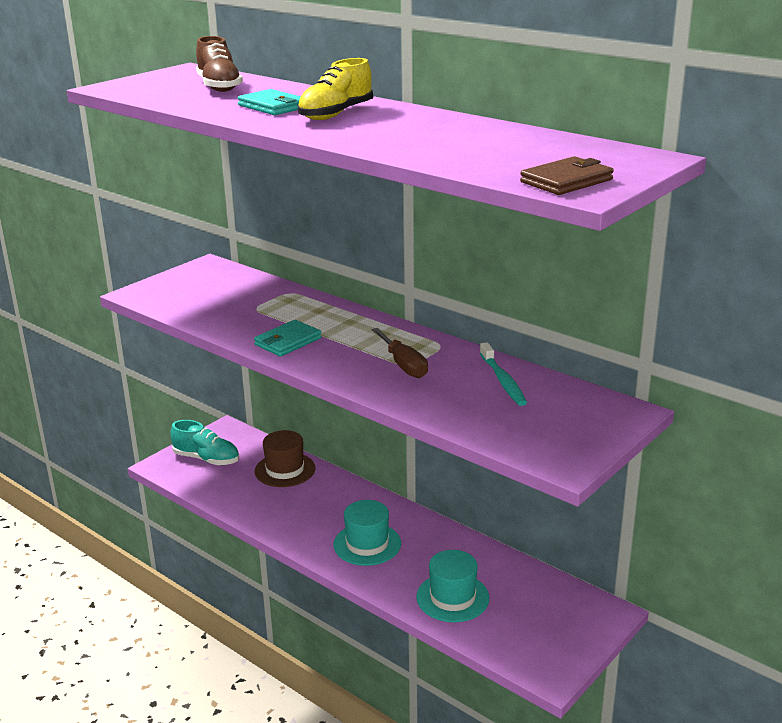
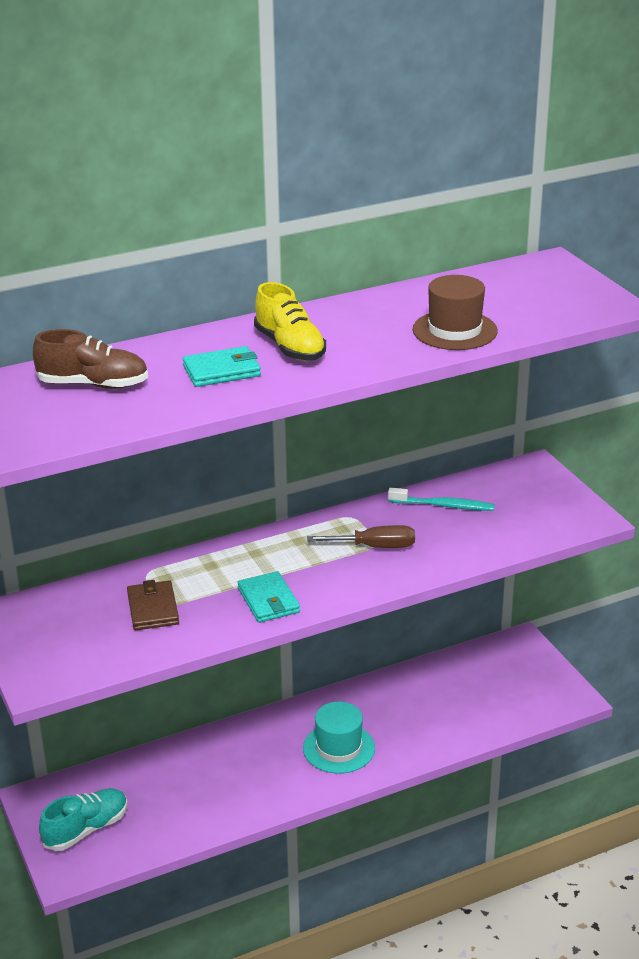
camera: 65 degrees left, 5 degrees up
brown hat [255,430,315,487] -> brown hat moved to [412,275,498,350]
turquoise hat [416,550,489,622] -> none
brown wallet [520,156,614,195] -> brown wallet moved to [127,580,179,630]

